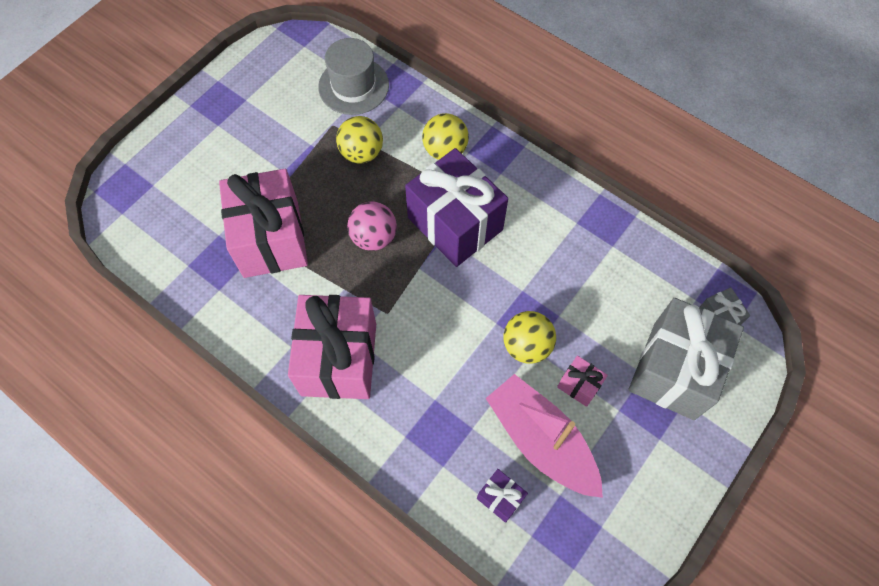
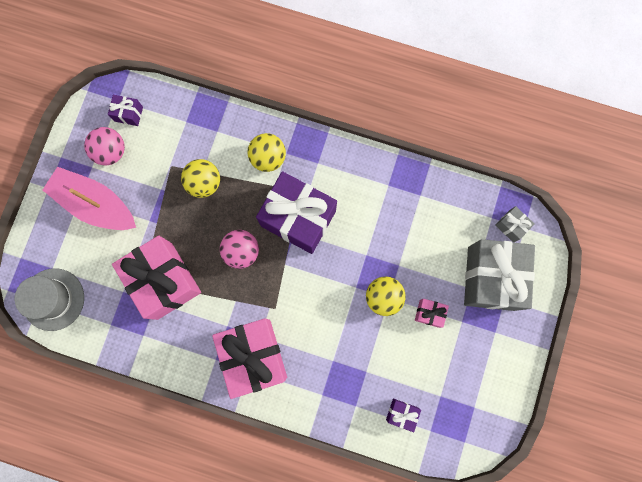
camera: 20 degrees left, 15 degrees up
grey hat [318,38,389,115] -> grey hat moved to [15,268,84,331]
pink boat [486,374,603,498] -> pink boat moved to [43,167,136,230]
none -> pink ball [84,127,125,165]
none -> purple gift [108,95,143,126]

